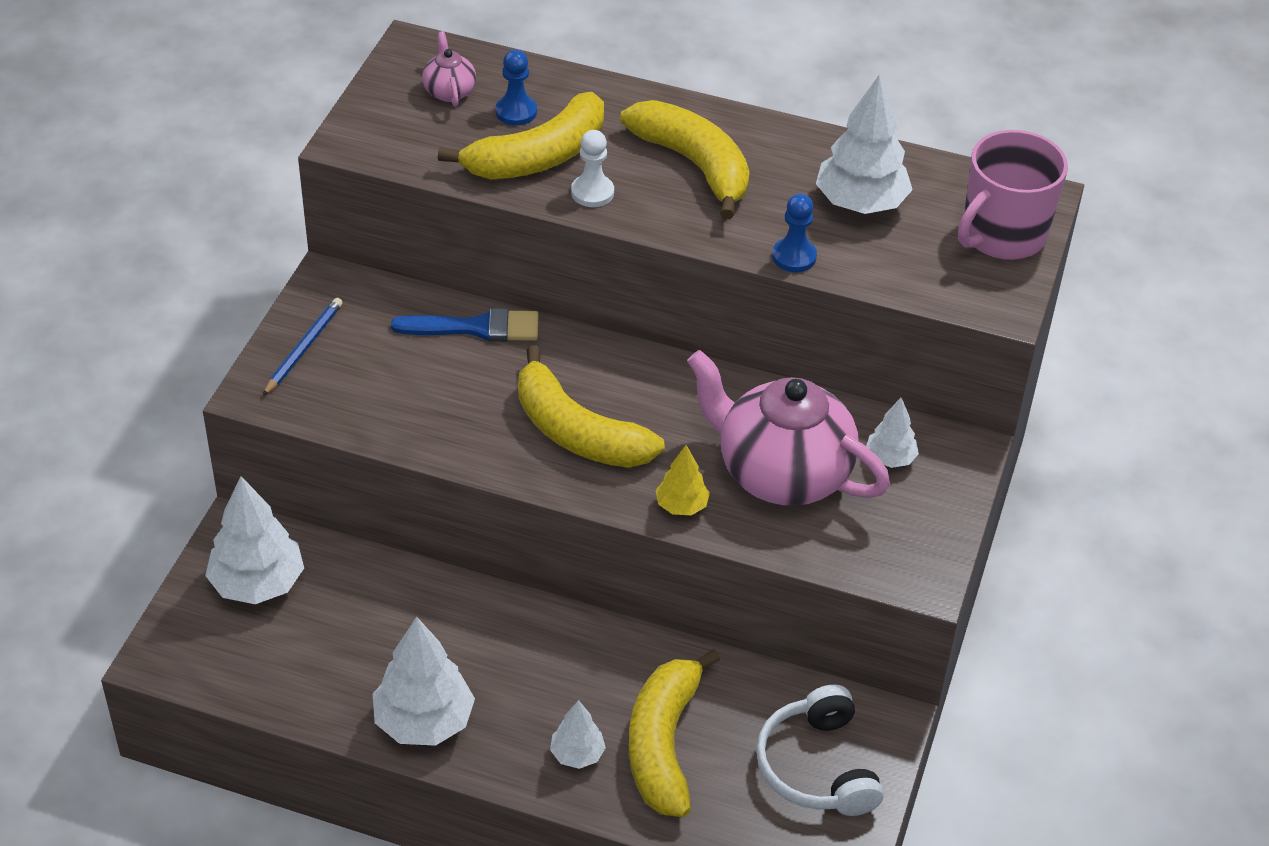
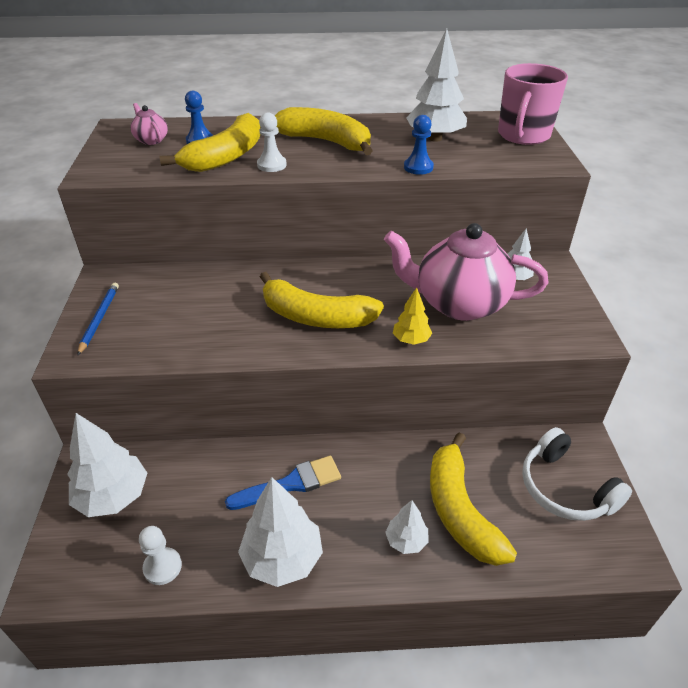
camera: 20 degrees left, 5 degrees down
blue brush [391,308,539,342] -> blue brush moved to [225,456,341,510]
none -> white pawn [139,526,182,585]

